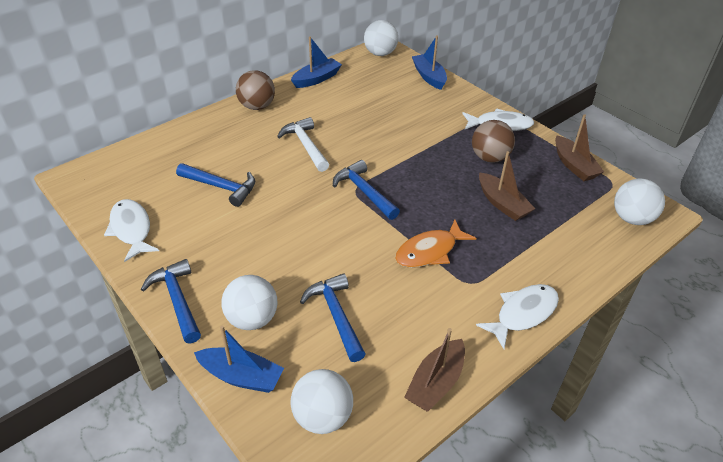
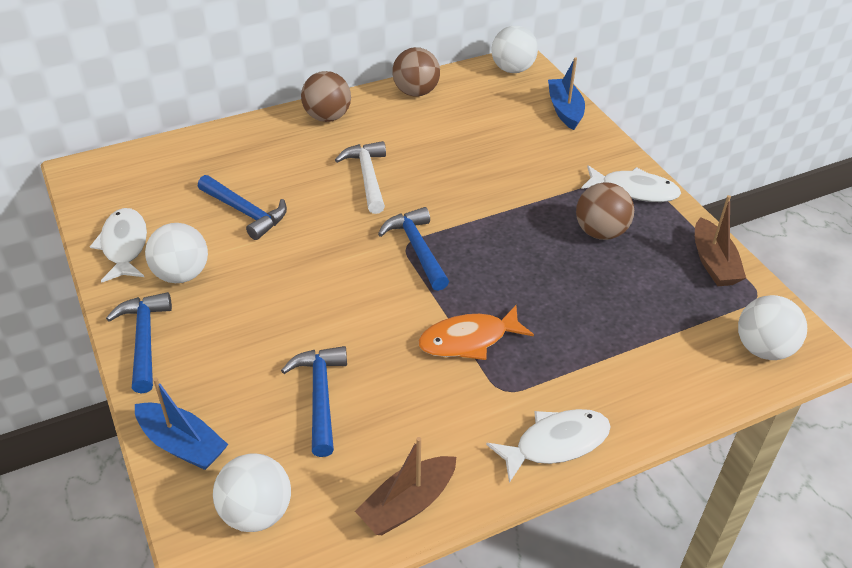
camera: 15 degrees right, 0 degrees up
white ball [221,275,277,330] -> white ball moved to [145,223,208,283]
blue boat [291,36,342,88] -> brown ball [392,47,440,97]
brown boat [479,151,535,221] -> none

